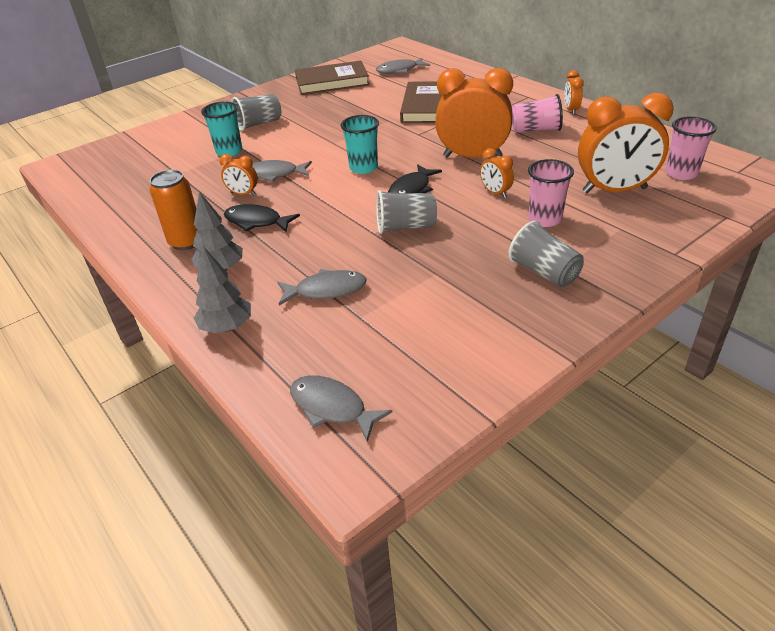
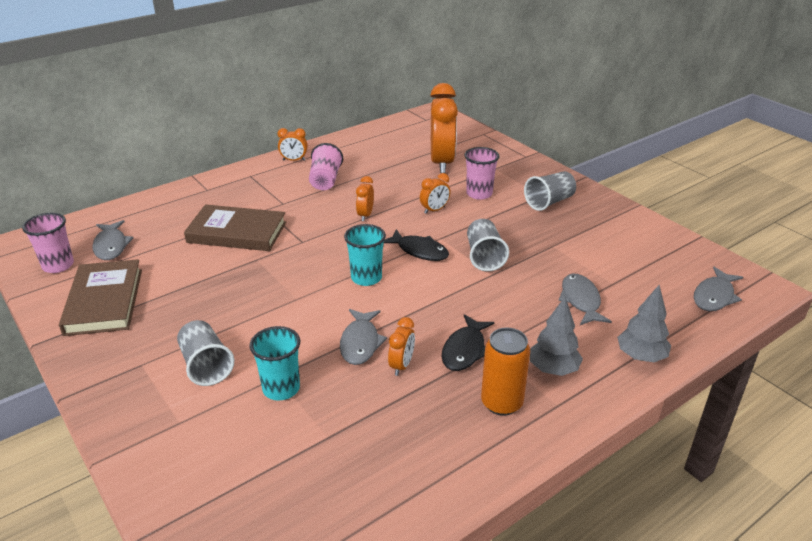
camera: 90 degrees left, 5 degrees down
orange clock [435,68,513,158] -> orange clock [356,176,374,221], size x0.46
pink cup [666,116,717,180] -> pink cup moved to [22,213,74,273]

